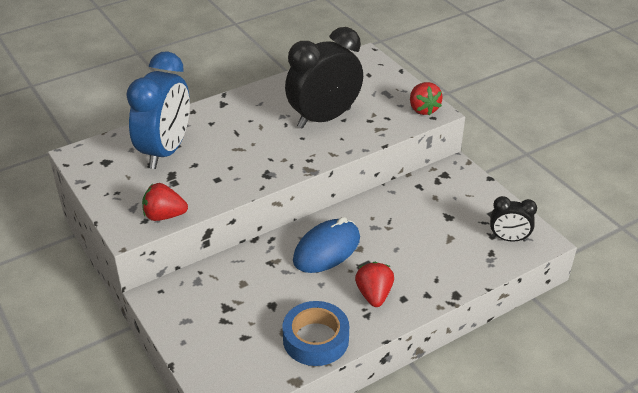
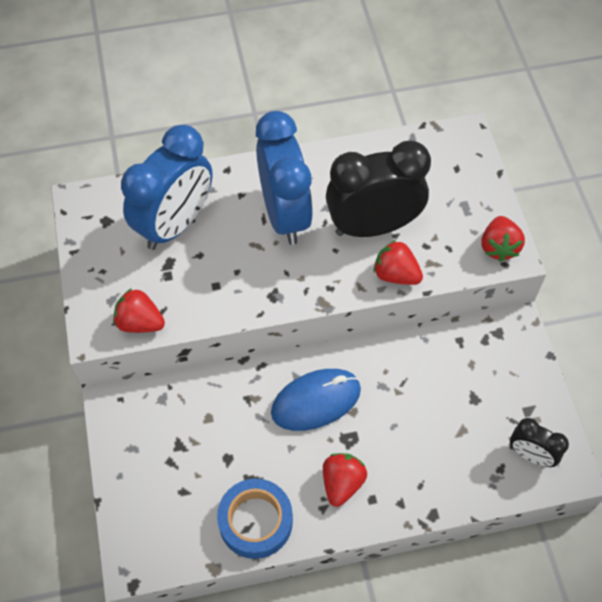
camera: 20 degrees right, 20 degrees up
none -> blue clock [256,111,313,245]
none -> red strawberry [374,240,423,285]

